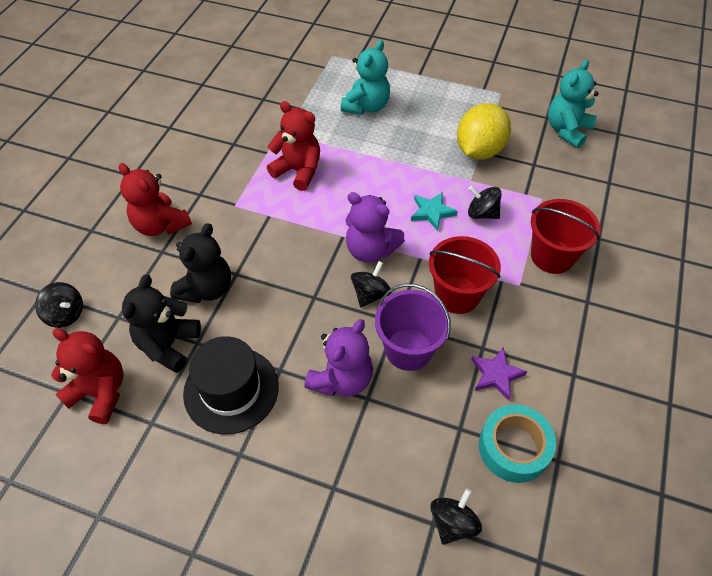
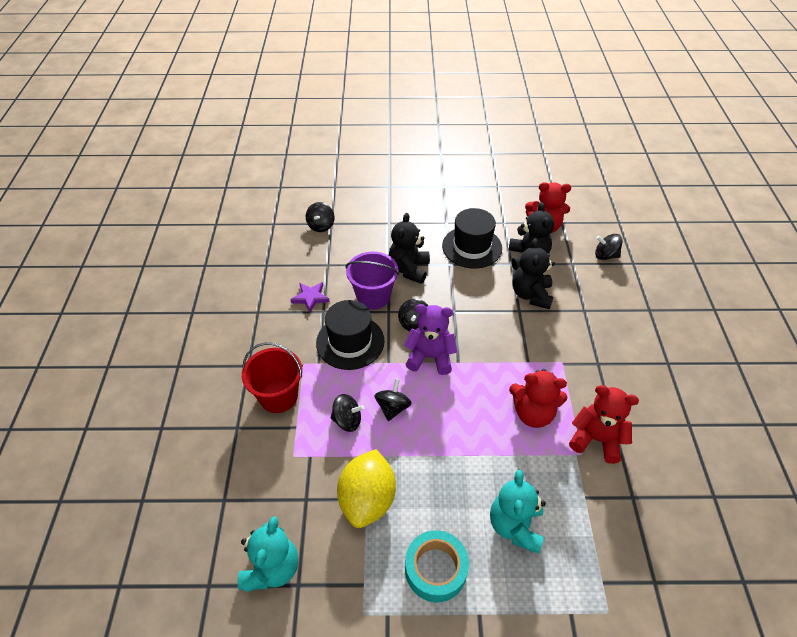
camera: 160 degrees right, 5 degrees down
red teddy bear [119,163,192,236] -> red teddy bear moved to [569,385,639,464]
purple teddy bear [304,319,373,396] -> black teddy bear [389,213,430,284]
turquoise star [411,192,458,231] -> black spinning top [374,379,412,421]
red bucket [429,236,501,314] -> black hat [316,300,385,370]
turquoise tape [479,404,556,483] -> turquoise tape moved to [405,530,469,602]

